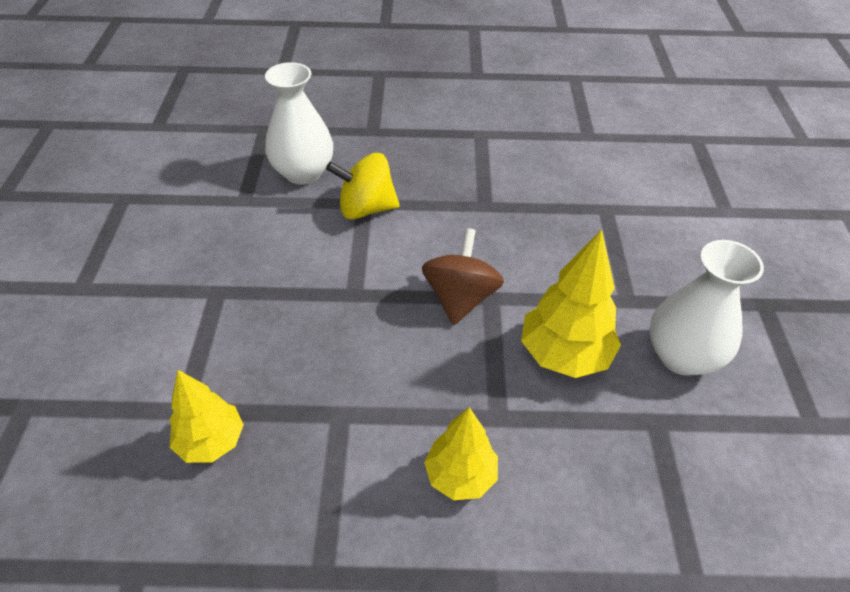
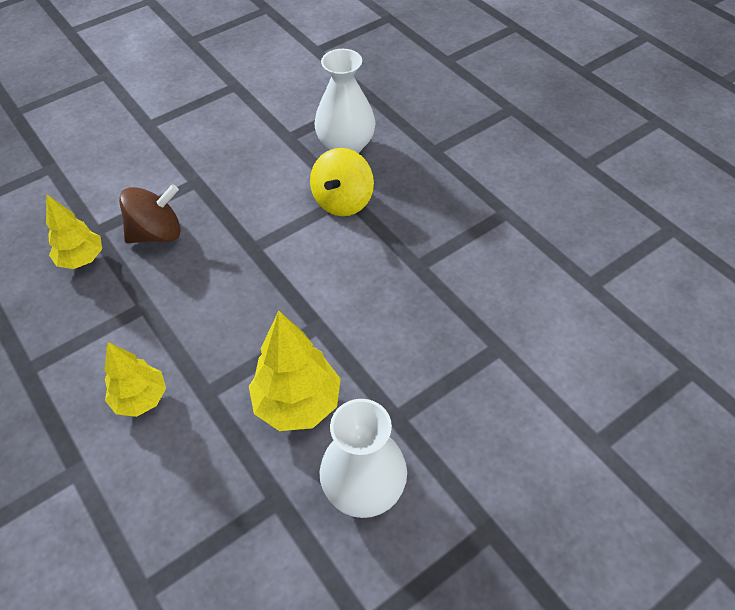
camera: 55 degrees right, 5 degrees up
yellow spinning top [326,153,400,220] -> yellow spinning top turned 120 degrees counterclockwise [310,148,374,216]
brown spinning top [422,228,504,325] -> brown spinning top moved to [119,184,181,243]

